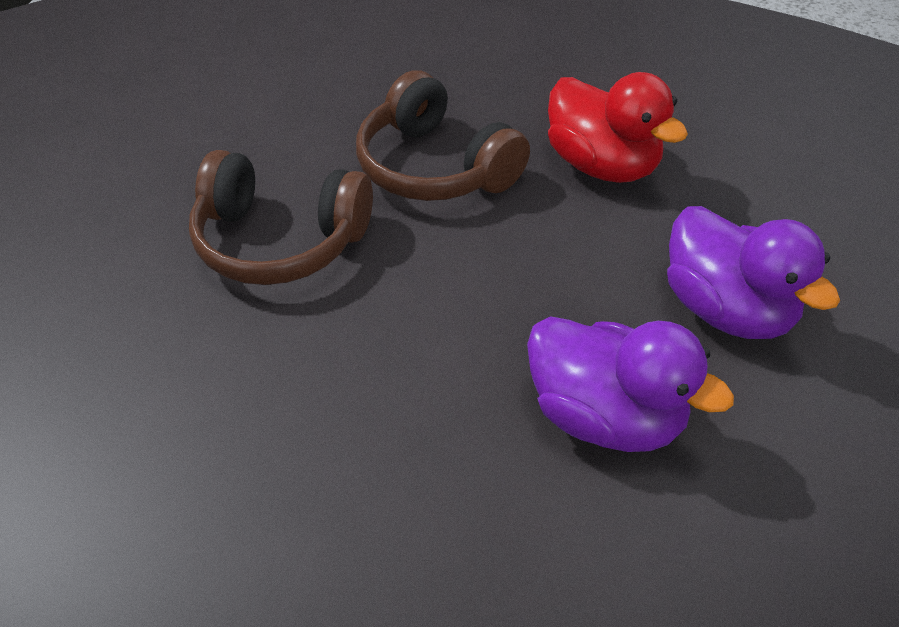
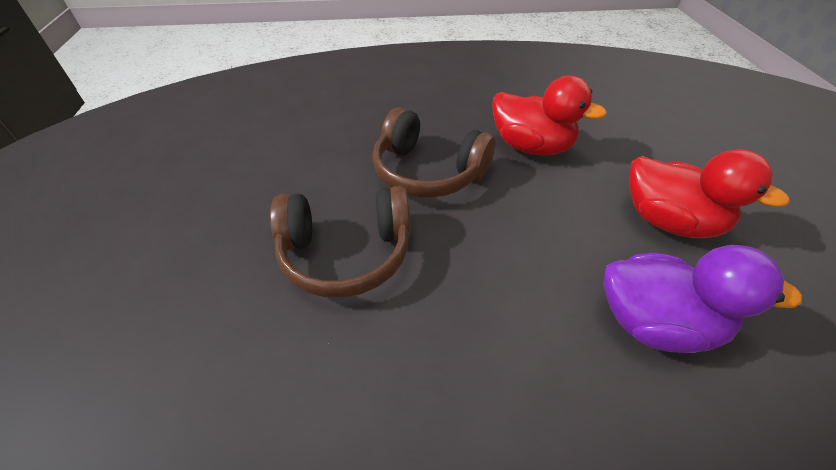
camera: 20 degrees left, 0 degrees up
purple duck [667,206,840,339] -> red duck [629,149,790,238]

